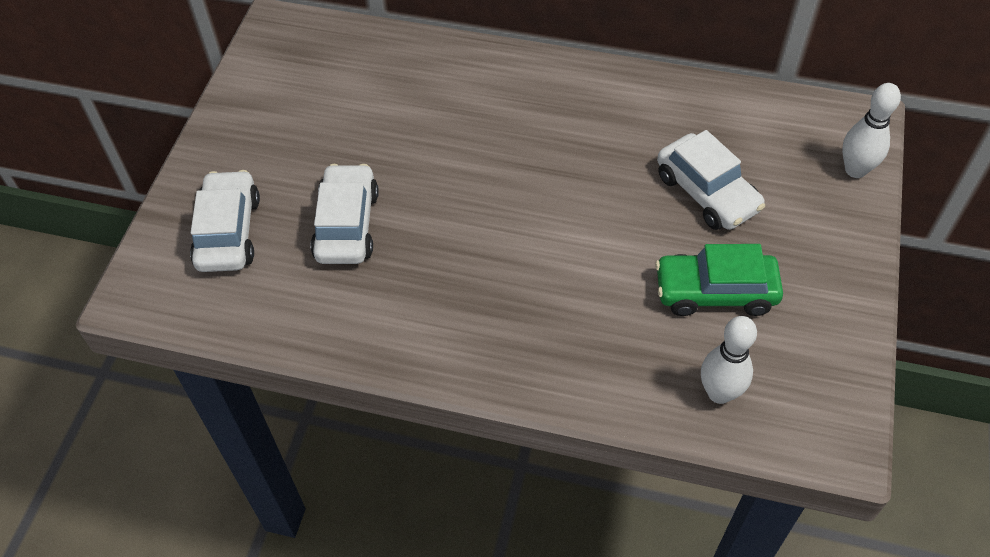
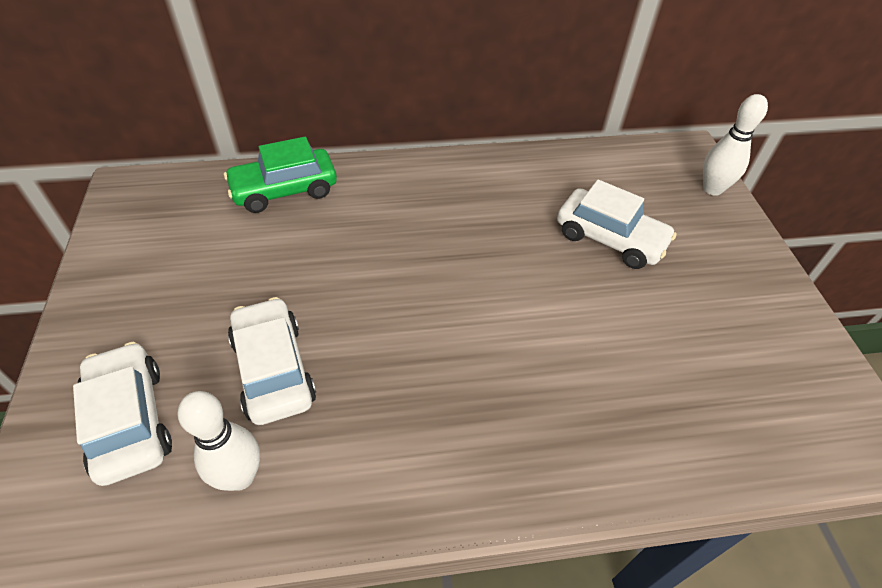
camera: 25 degrees left, 5 degrees down
green car [655,244,783,316] -> green car moved to [224,137,337,213]
white bowling pin [701,316,757,404] -> white bowling pin moved to [178,391,260,491]

